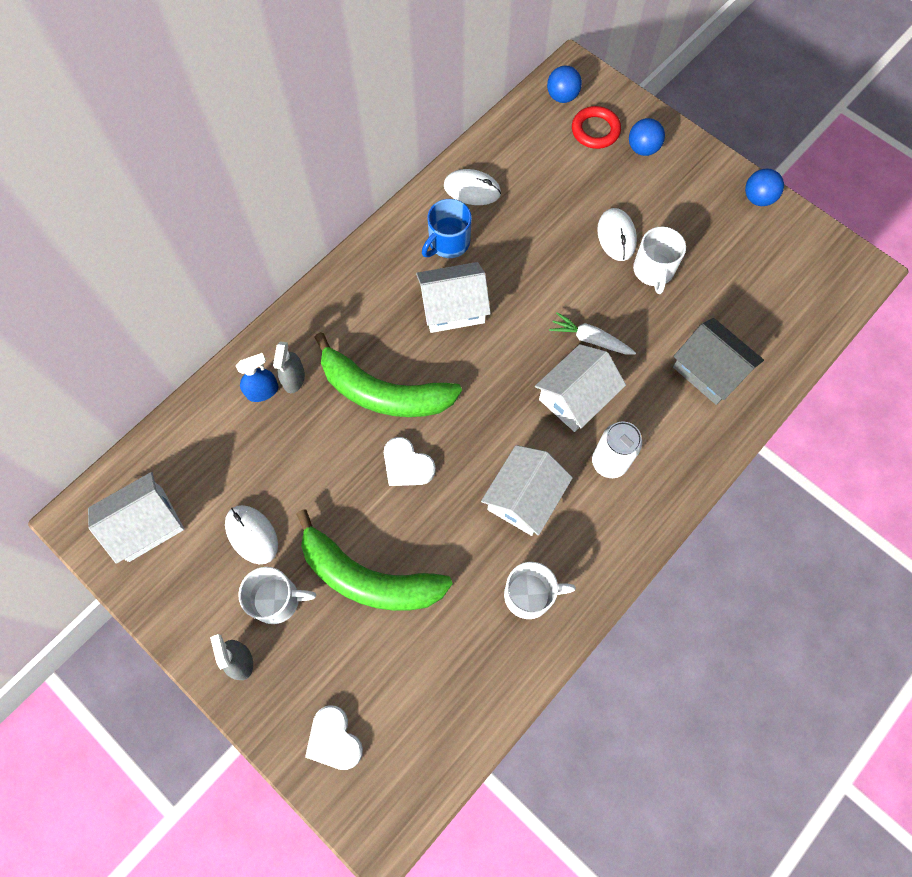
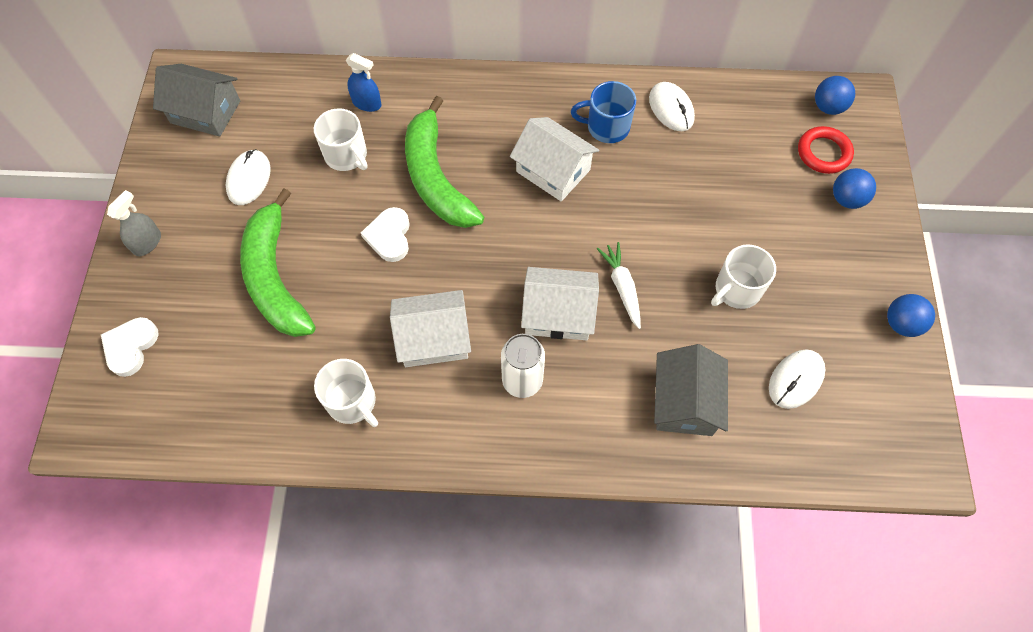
camera: 50 degrees right, 5 degrees down
white house [88,472,184,564] -> grey house [153,64,240,137]
white mug [238,567,316,624] -> white mug moved to [314,108,368,171]
grey spray bottle [273,341,305,393] -> none
white mouse [597,208,637,261] -> white mouse moved to [769,349,825,409]

